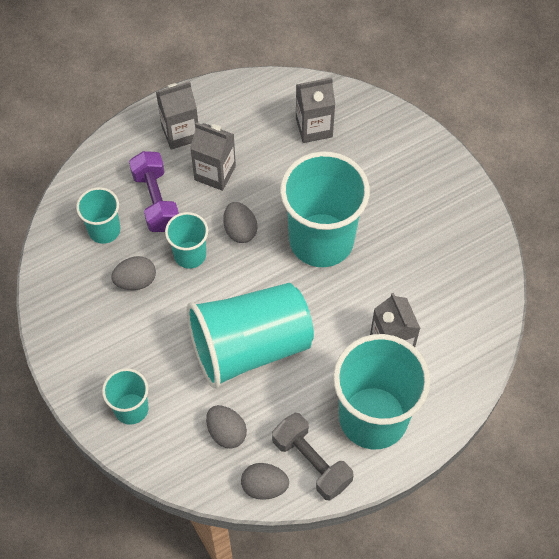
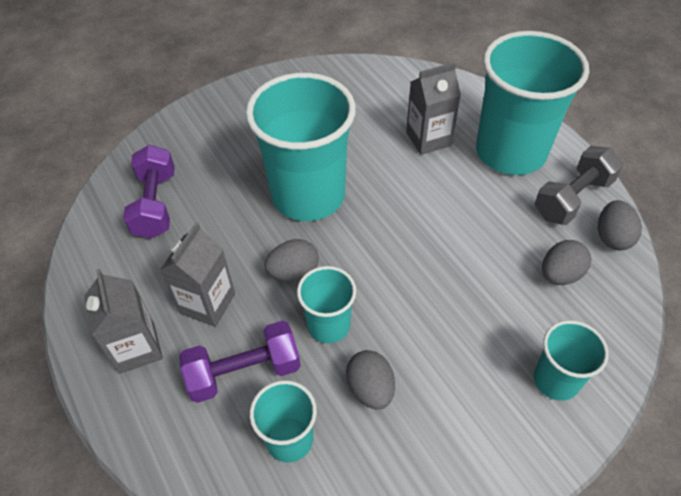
camera: 90 degrees left, 10 degrees down
turquoise cup [186,283,314,389] -> none
grey carton [296,77,335,143] -> purple dumbbell [123,145,175,239]

